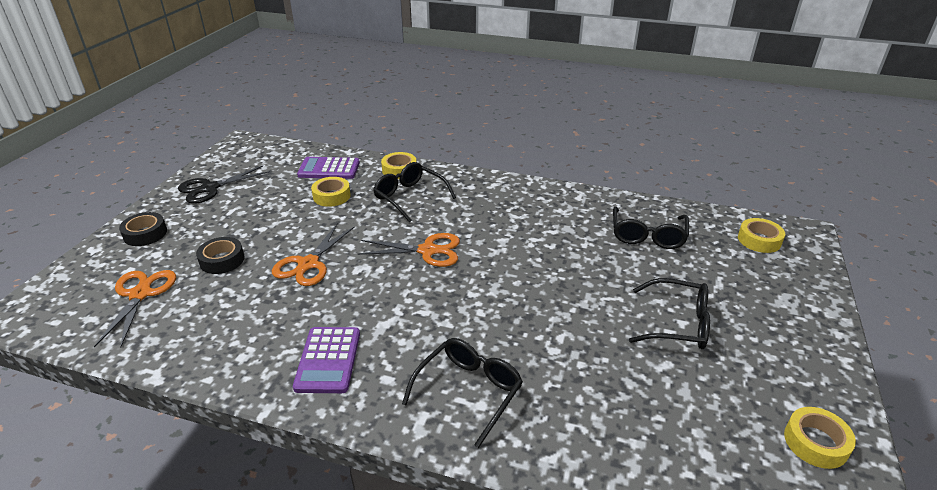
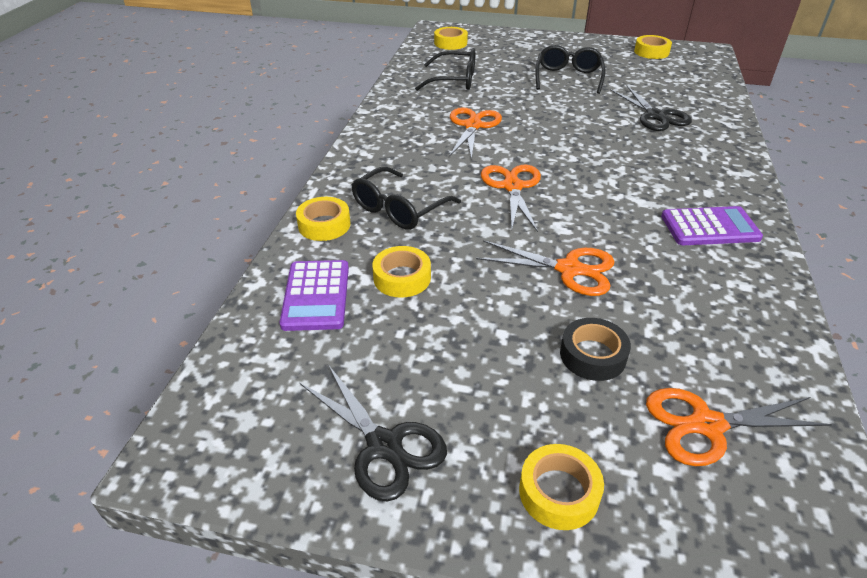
camera: 95 degrees left, 5 degrees up
black tape [119,212,167,246] -> yellow tape [519,444,604,530]
black glasses [402,338,523,448] -> none
none -> orange scissors [449,107,502,160]
none -> black scissors [610,85,692,131]

